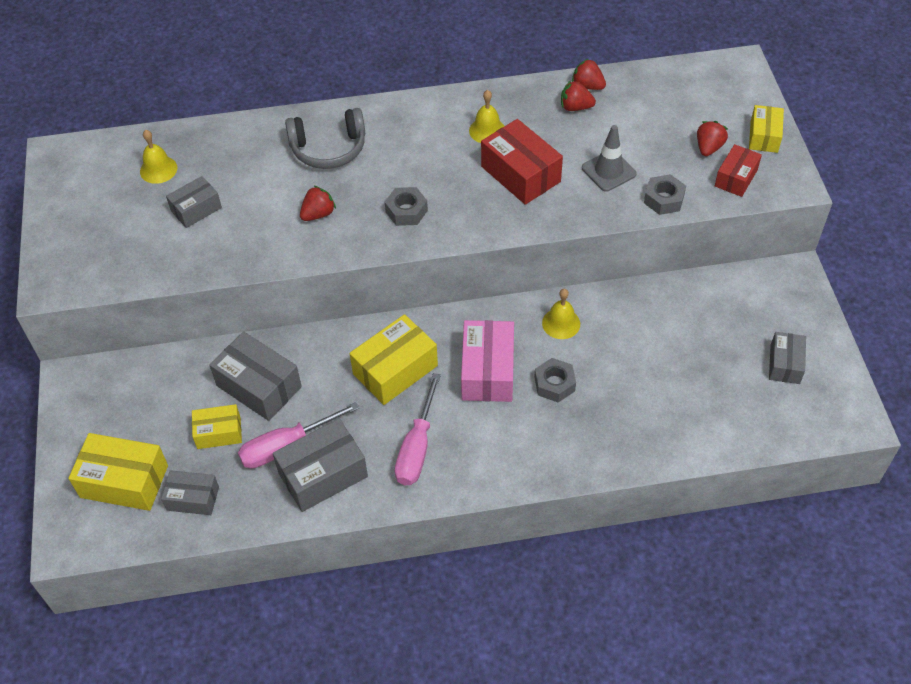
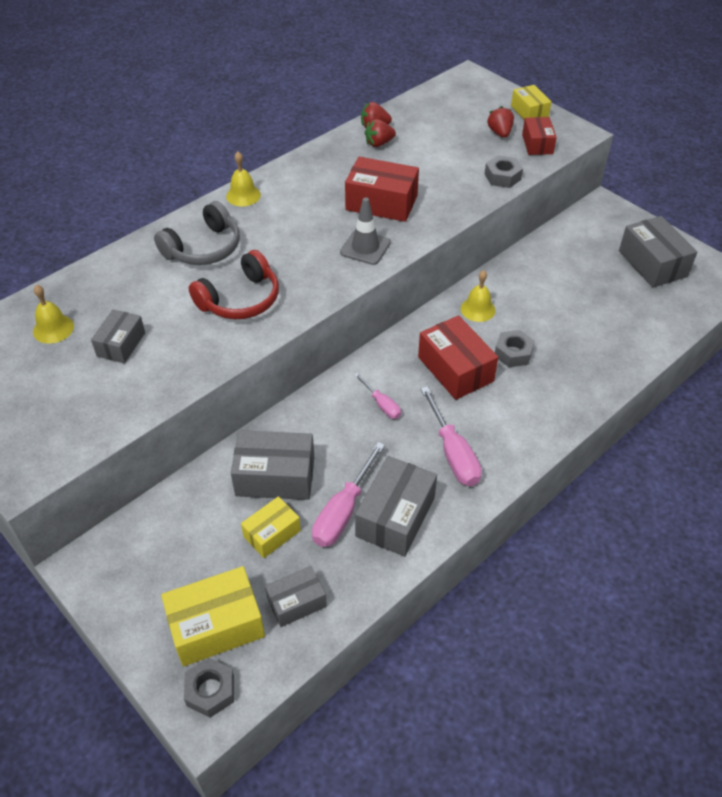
camera: 35 degrees left, 5 degrees down
red strawberry [300,185,336,221] -> red headphones [189,250,279,319]
yellow box [350,314,438,405] -> pink screwdriver [354,373,401,419]
grey nut [385,187,428,226] -> grey nut moved to [184,658,234,718]
pink box [461,320,514,402] -> red box [418,315,498,400]
yellow bell [469,90,504,143] -> yellow bell moved to [226,152,261,206]
grey traffic cone [582,125,637,192] -> grey traffic cone moved to [340,197,391,265]
grey box [769,332,806,384] -> grey box [619,216,697,288], size x1.64

